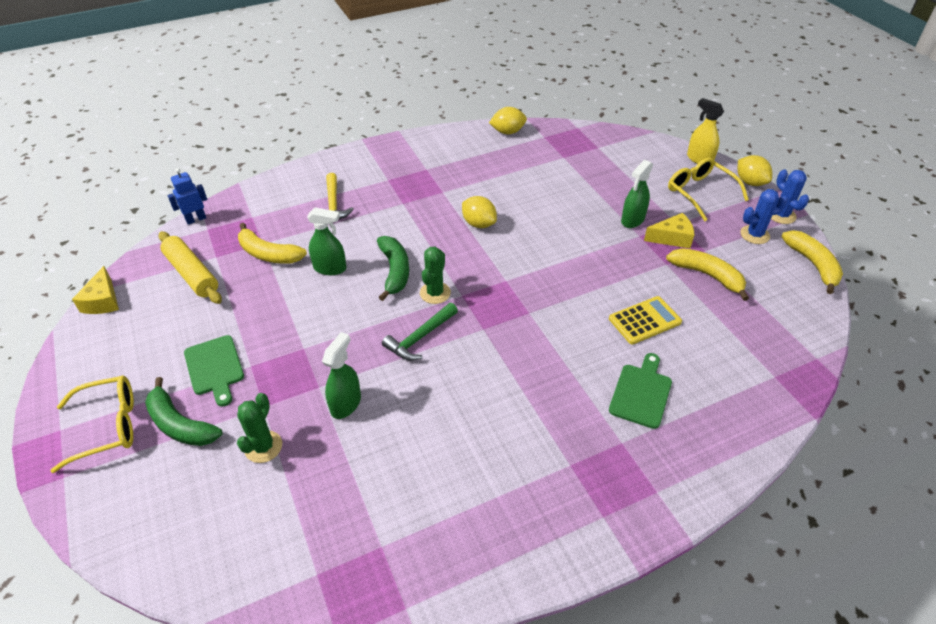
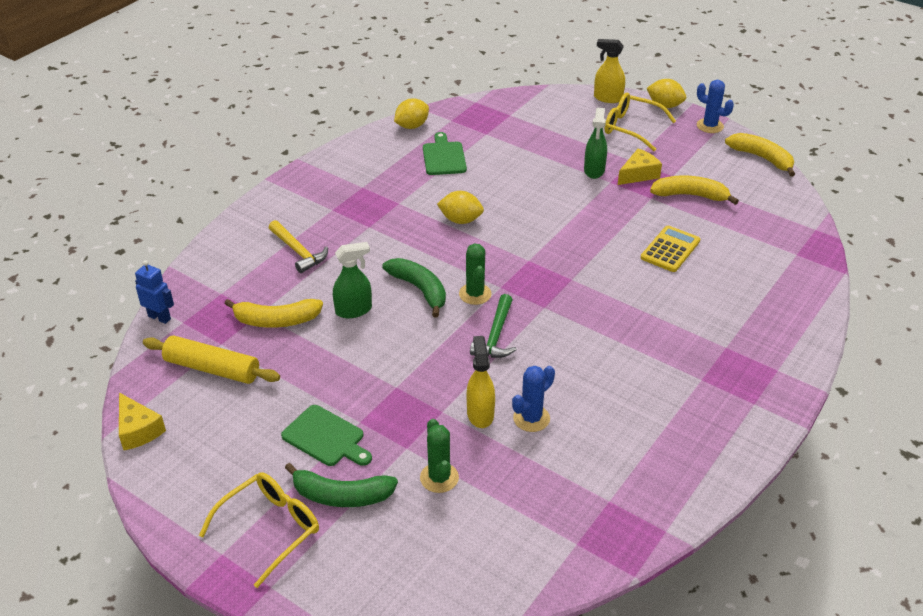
camera: 30 degrees left, 5 degrees down
blue robot [168,168,207,225] -> blue robot turned 90 degrees clockwise [135,260,174,324]
green spray bottle [322,332,361,419] -> yellow spray bottle [467,336,495,428]
green cutting board [609,353,672,429] -> green cutting board moved to [423,132,467,175]
blue cactus [740,189,788,244] -> blue cactus moved to [512,366,555,432]

